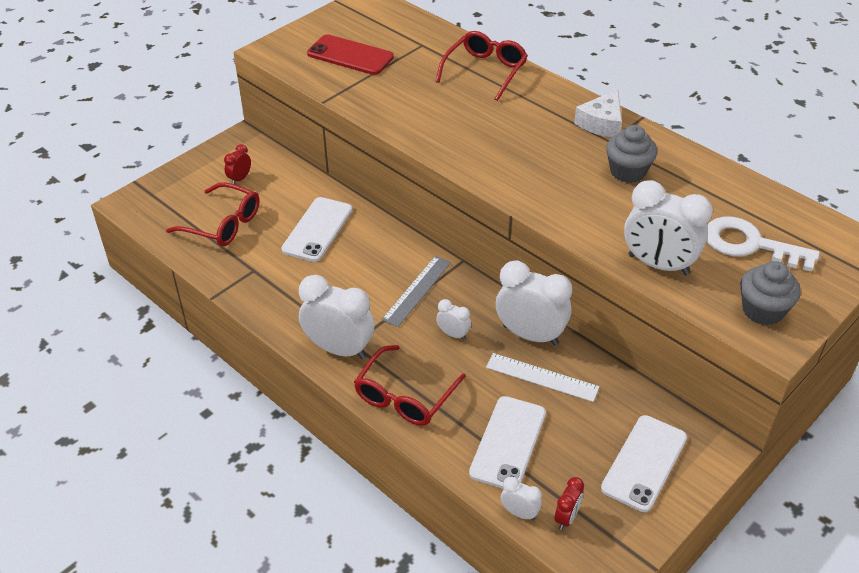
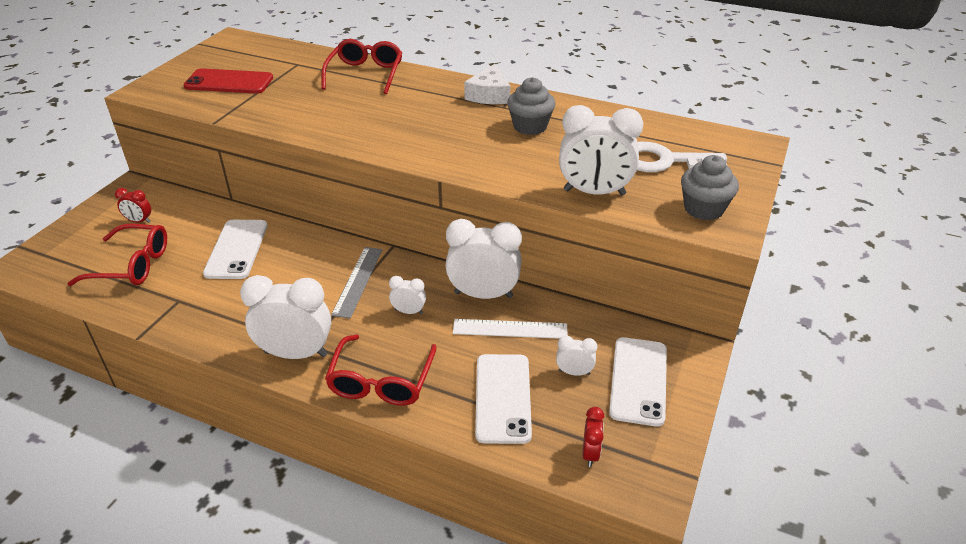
camera: 20 degrees left, 5 degrees down
red clock [224,144,251,184] -> red clock turned 90 degrees counterclockwise [115,188,151,223]
white clock [501,476,542,520] -> white clock moved to [556,335,597,376]

